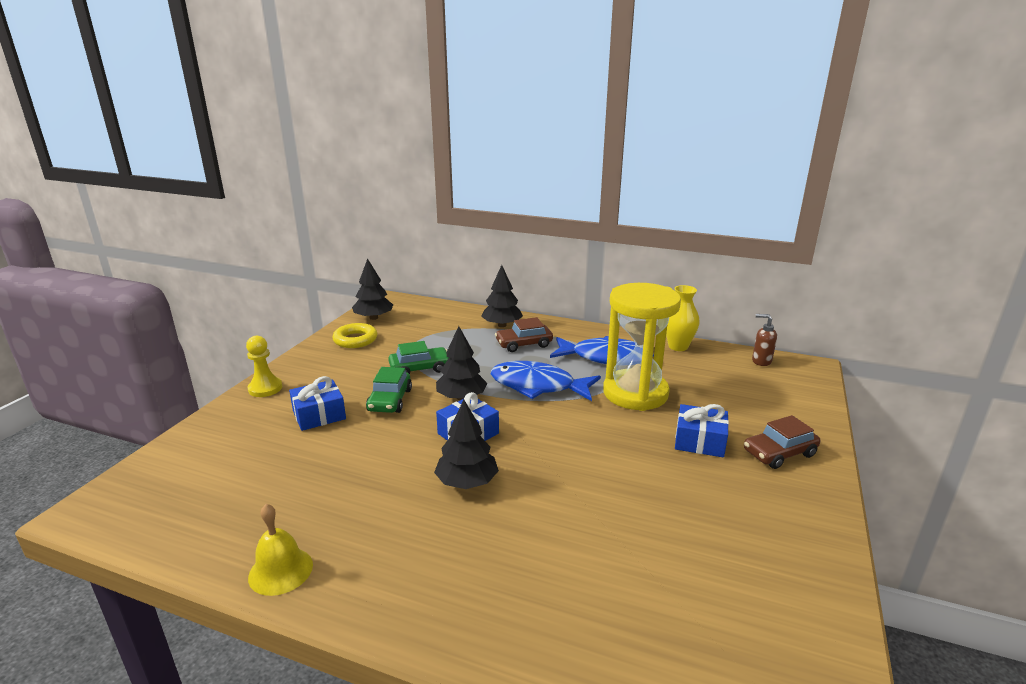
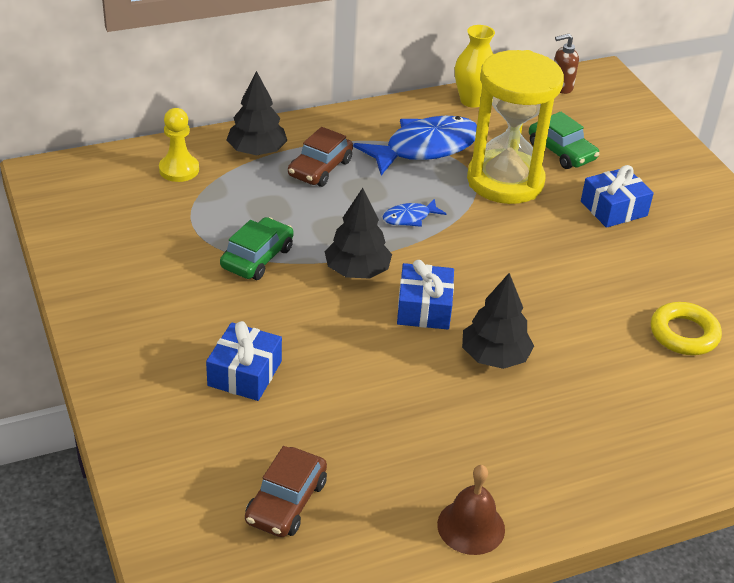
camera: 45 degrees left, 15 degrees up
yellow pawn [246,336,283,397] -> yellow pawn moved to [159,108,199,182]
yellow bell [248,504,313,596] -> brown bell [437,465,505,555]
yellow ring [332,323,377,348] -> yellow ring moved to [651,302,722,355]
black tree [352,258,393,320] -> none
green car [366,367,412,413] -> green car moved to [529,111,599,169]
blue fish [491,361,601,401] -> blue fish [383,198,446,227], size x0.46
brown car [744,415,820,469] -> brown car moved to [245,446,327,537]

